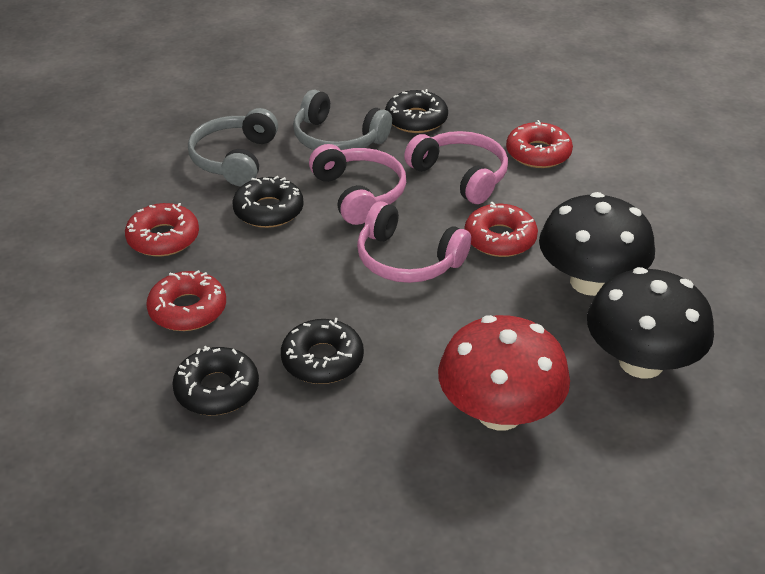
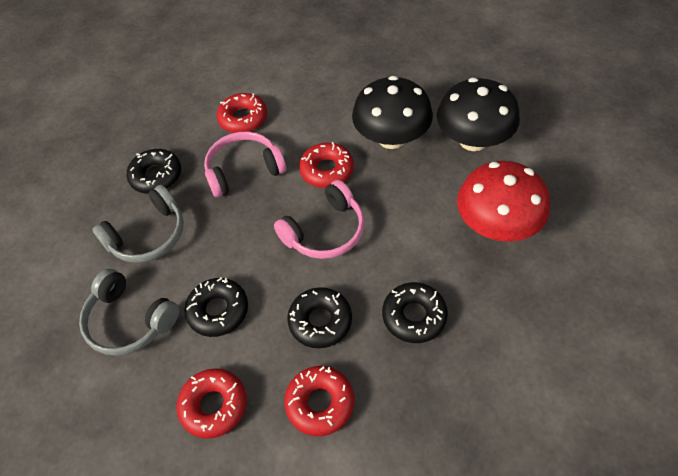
camera: 65 degrees left, 15 degrees up
black donut [172,346,259,415] -> black donut moved to [287,287,352,348]
pink headphones [309,144,406,225] -> none

